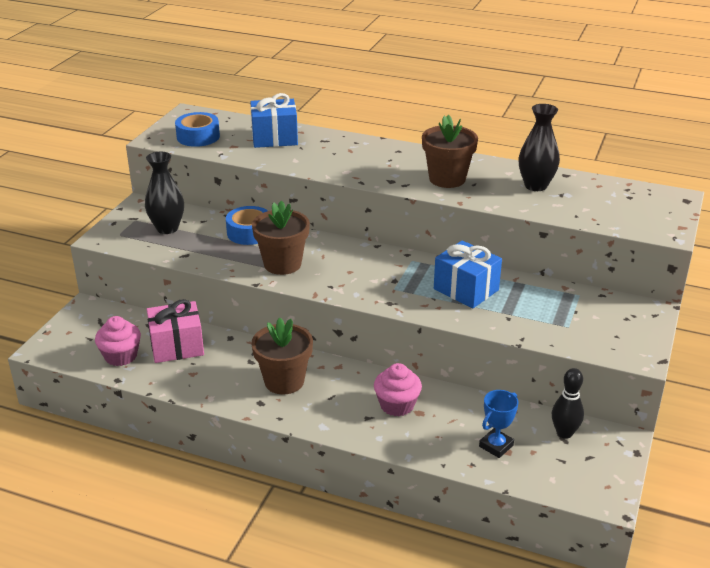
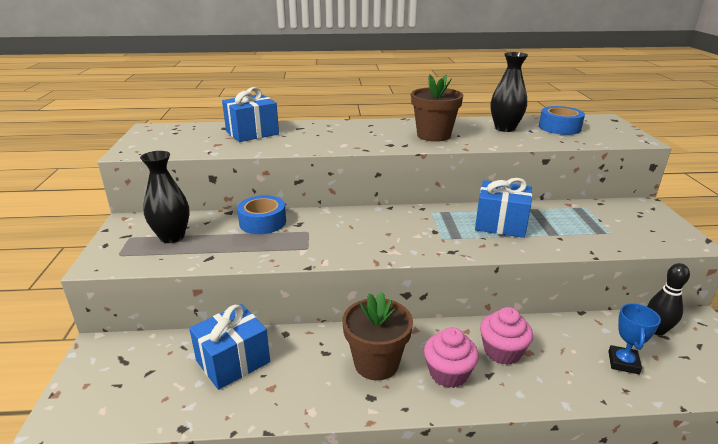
camera: 25 degrees left, 5 degrees down
pink cupcake [95,316,141,366] -> pink cupcake moved to [424,327,479,388]
pink gift [147,299,204,363] -> blue gift [189,304,270,390]
blue tape [175,112,220,147] -> blue tape moved to [539,106,585,135]
brown flower pot [252,200,310,275] -> none

